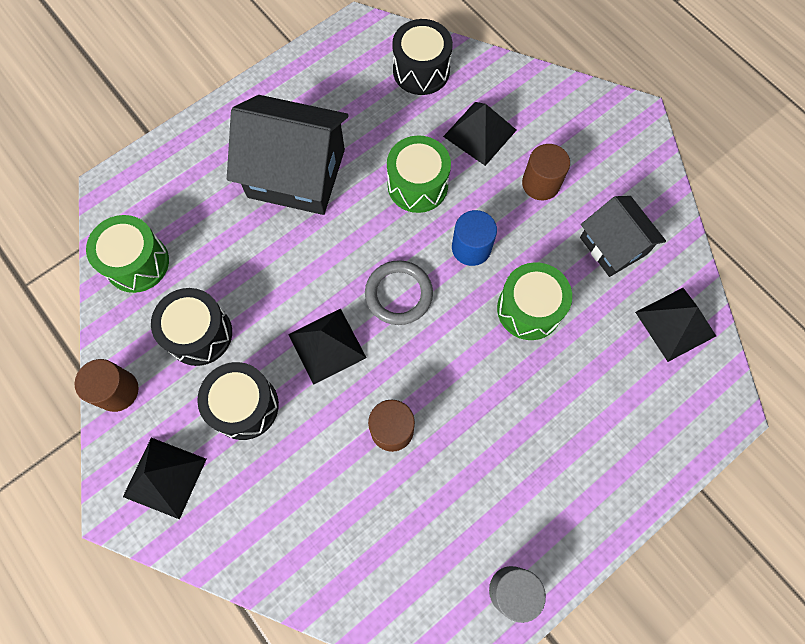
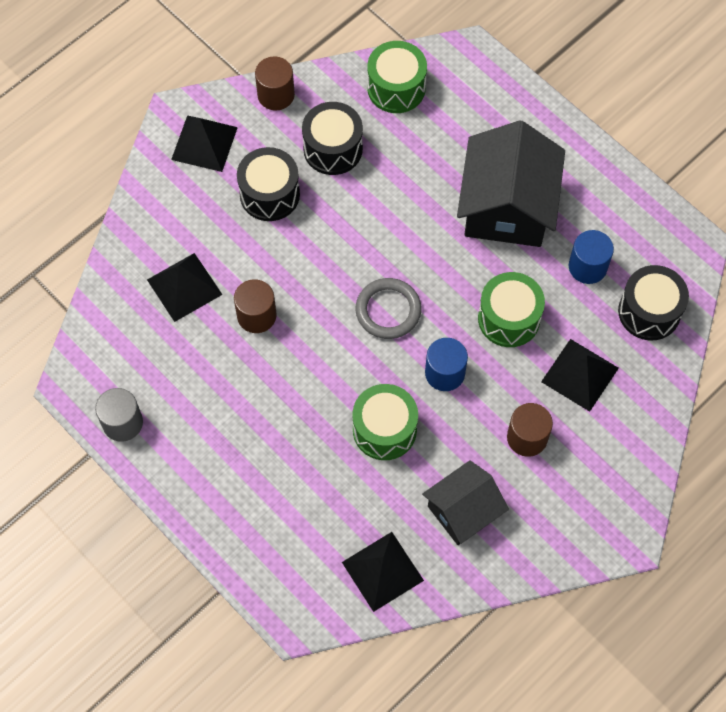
camera: 85 degrees right, 5 degrees down
black pyramid [288,309,366,385] -> black pyramid moved to [147,253,222,322]
none -> blue cylinder [569,230,614,284]

